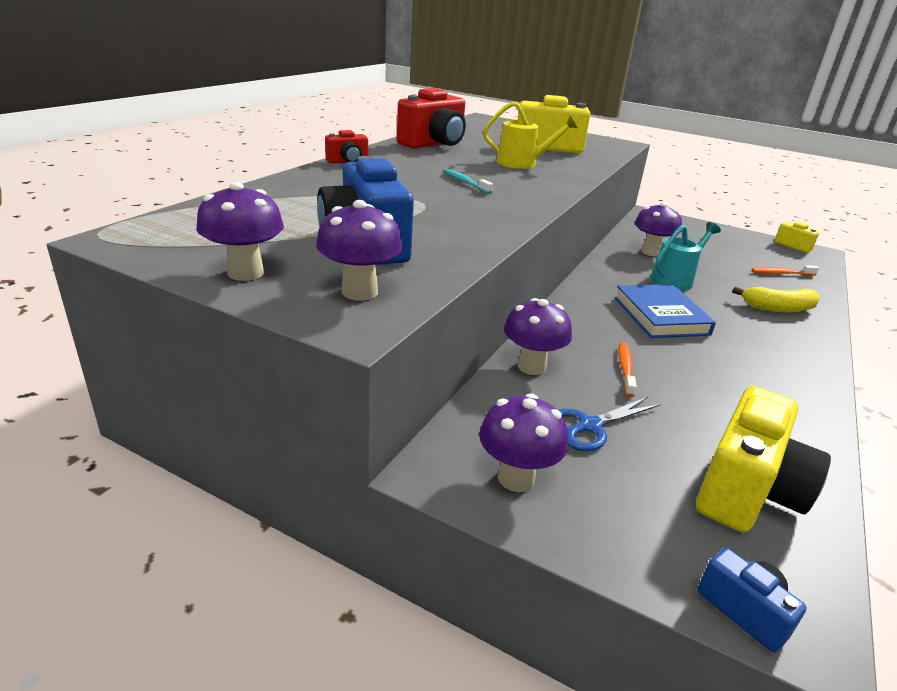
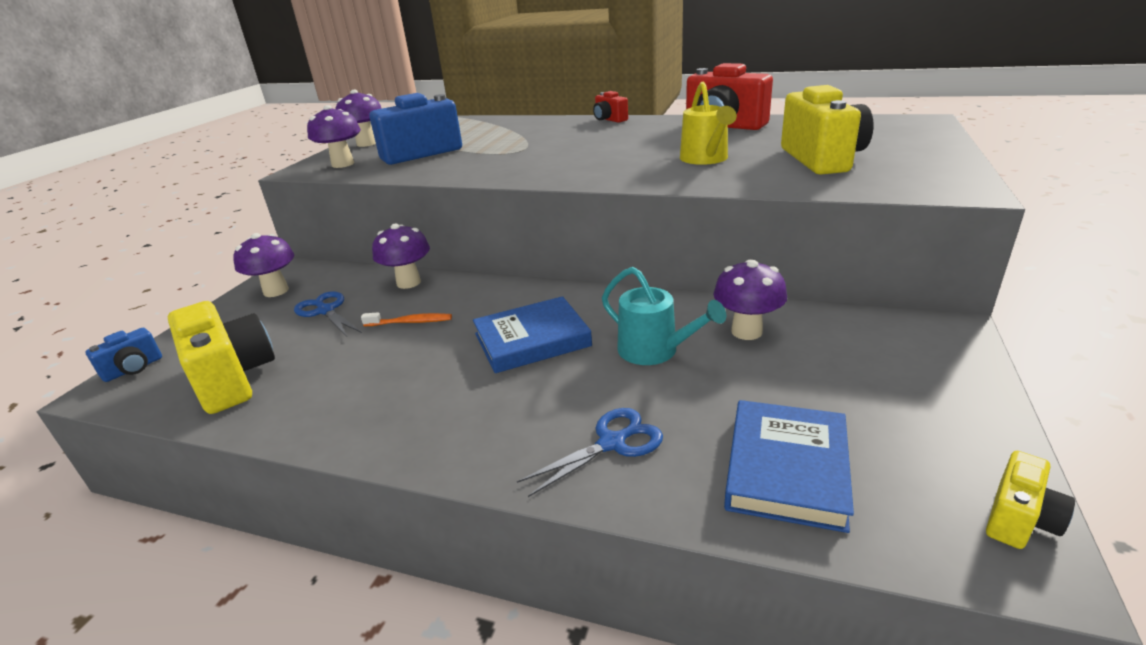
camera: 85 degrees right, 0 degrees up
turquoise toothbrush [443,169,493,194] -> none
yellow camera [696,386,831,532] -> yellow camera turned 150 degrees counterclockwise [168,301,275,414]
yellow banana [732,286,820,312] -> blue scissors [517,408,663,497]
orange toothbrush [751,265,819,276] -> blue book [724,400,854,533]

